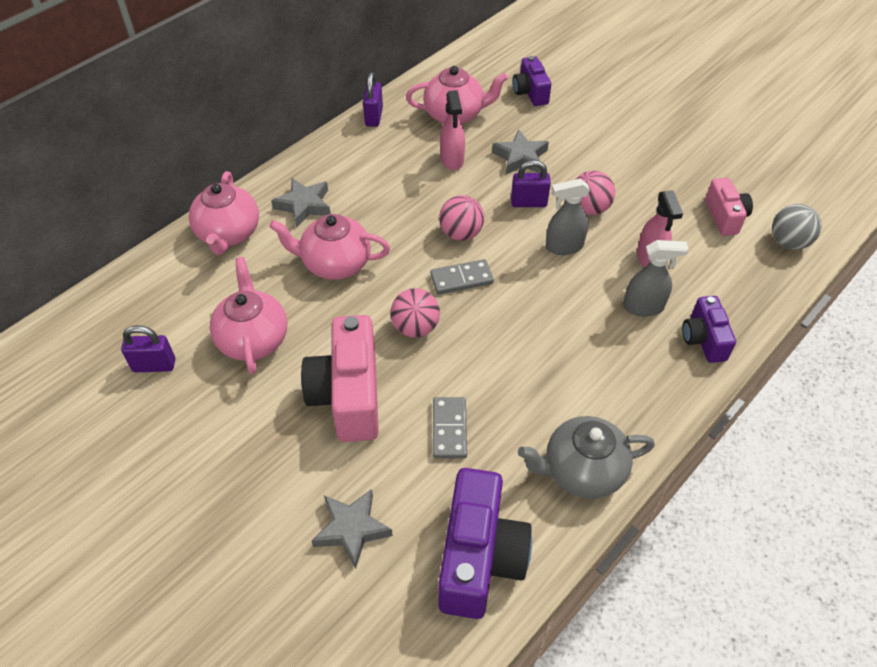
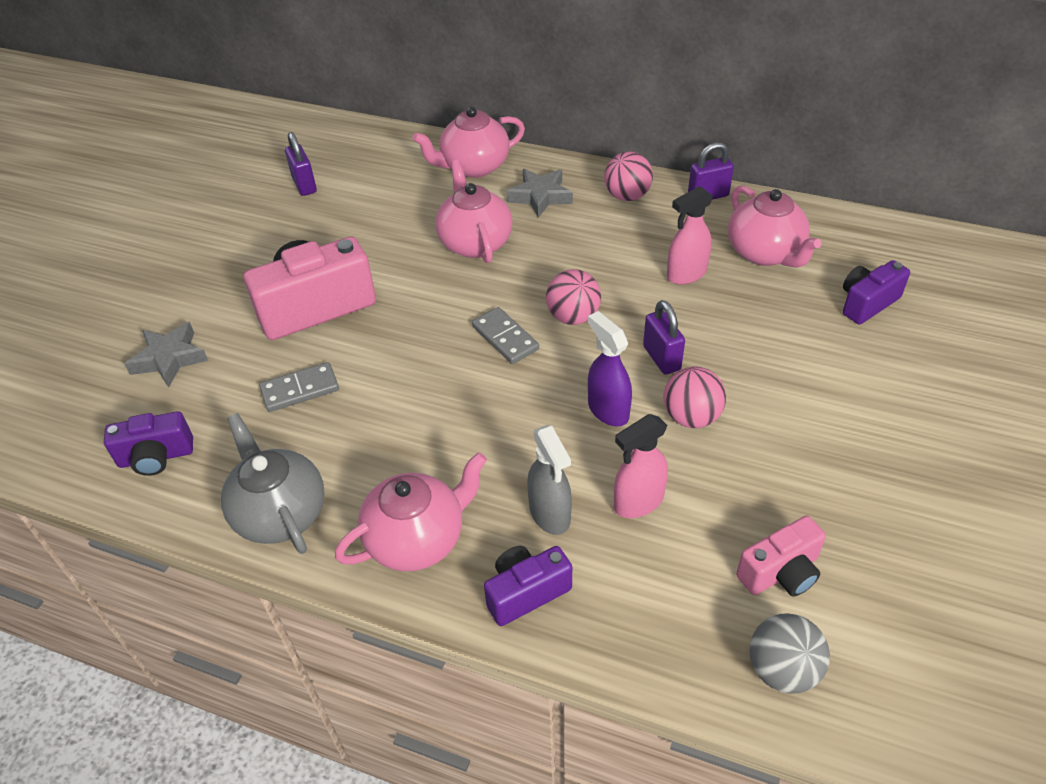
camera: 70 degrees right, 5 degrees down
pink teapot [210,257,287,374] -> pink teapot moved to [335,452,487,571]
pink ball [390,288,440,338] -> pink ball moved to [604,152,653,201]
purple camera [438,468,532,619] -> purple camera [104,411,193,476], size x0.57
grey star [492,129,549,174] -> none
grey spray bottle [546,179,590,255] -> purple spray bottle [588,311,632,426]

